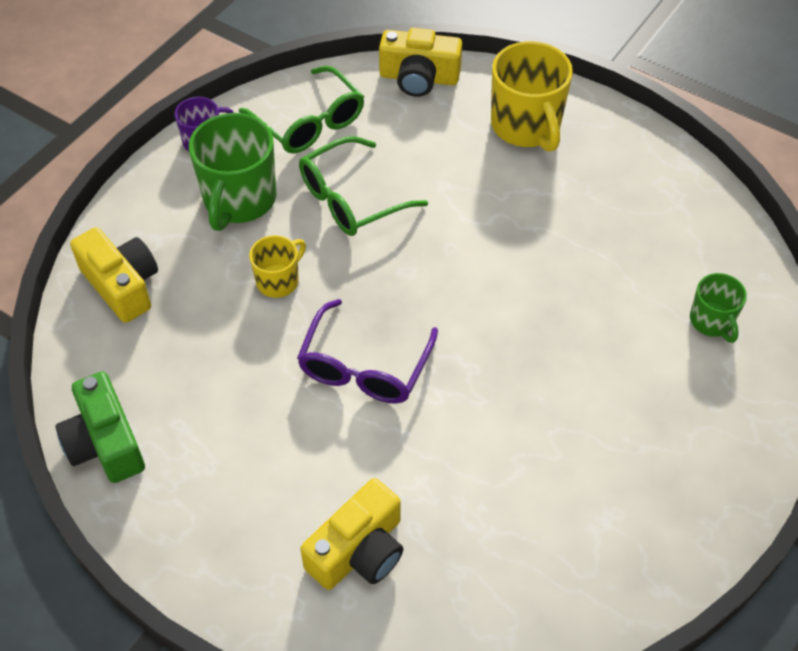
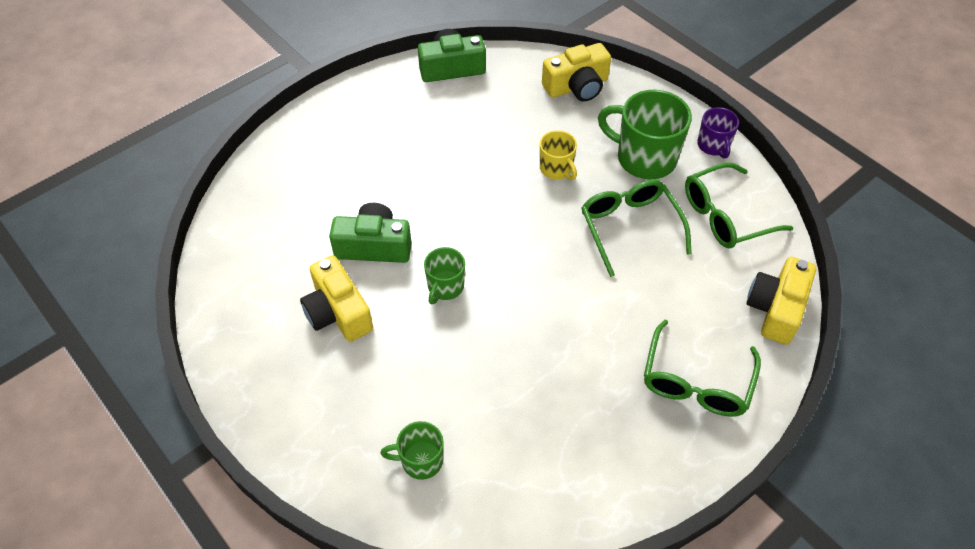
camera: 105 degrees right, 0 degrees up
purple glasses [297,299,438,404] -> none
yellow camera [300,478,403,590] -> yellow camera moved to [300,255,373,342]
yellow mug [491,41,573,152] -> green glasses [644,320,761,417]
none -> green camera [329,203,412,263]
none -> green mug [424,247,465,305]

